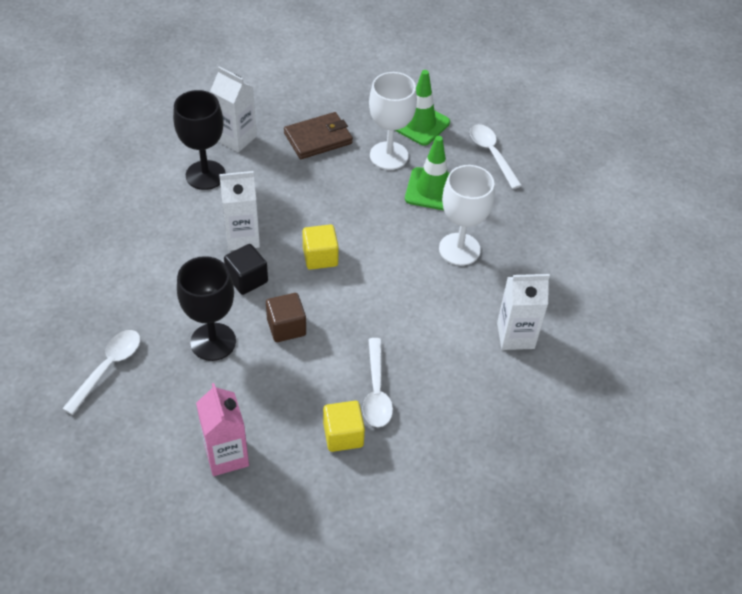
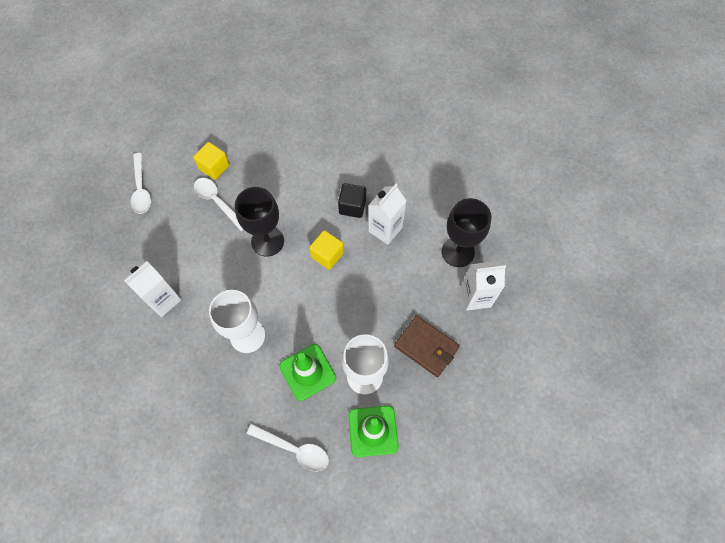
camera: 140 degrees right, 15 degrees up
white spoon [62,330,140,415] -> white spoon moved to [130,153,151,214]
black goblet [177,256,236,361] -> black goblet moved to [235,187,284,257]
pink carton [196,383,249,476] -> none
brown cube [266,293,306,342] -> none
brown wallet [284,112,353,159] -> brown wallet turned 75 degrees counterclockwise [394,315,460,377]

